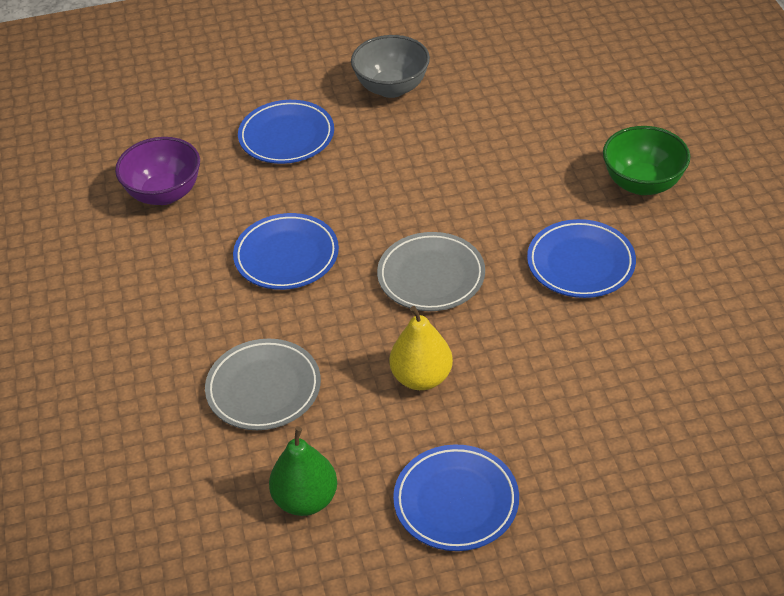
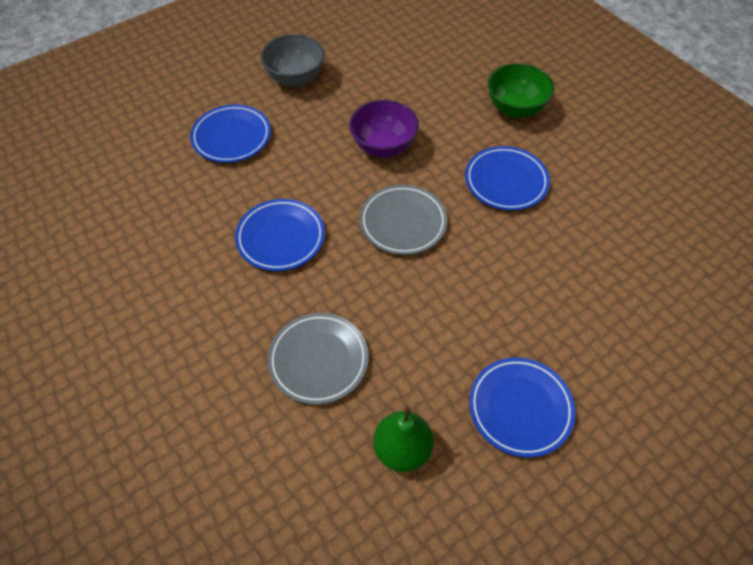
camera: 25 degrees left, 10 degrees up
purple bowl [115,137,200,205] -> purple bowl moved to [349,100,419,158]
yellow pear [389,306,453,390] -> none

